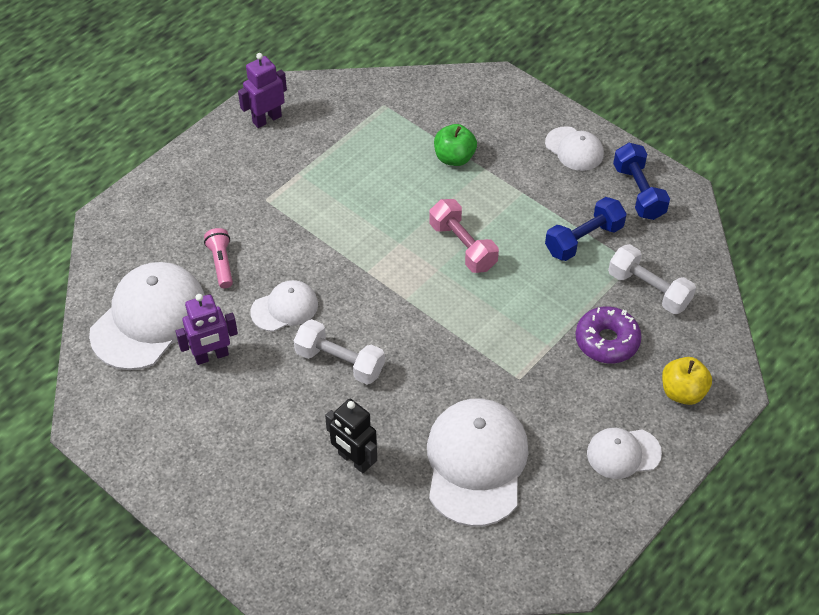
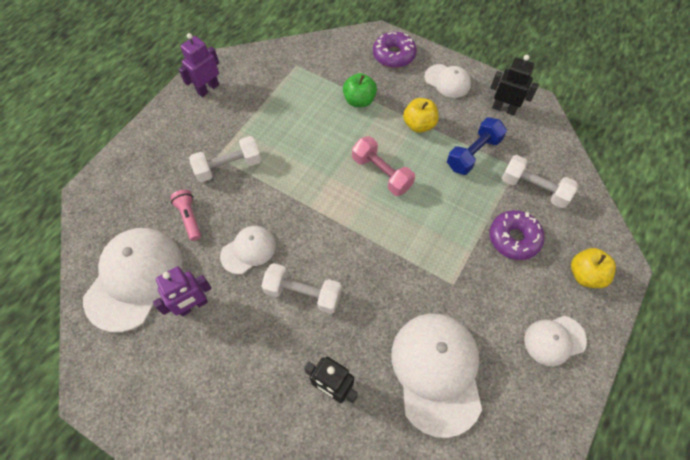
camera: 10 degrees left, 10 degrees up
blue dumbbell [613,143,670,220] -> black robot [490,55,539,116]
none -> white dumbbell [189,136,261,182]
none -> purple donut [373,32,417,68]
none -> yellow apple [403,98,438,133]

